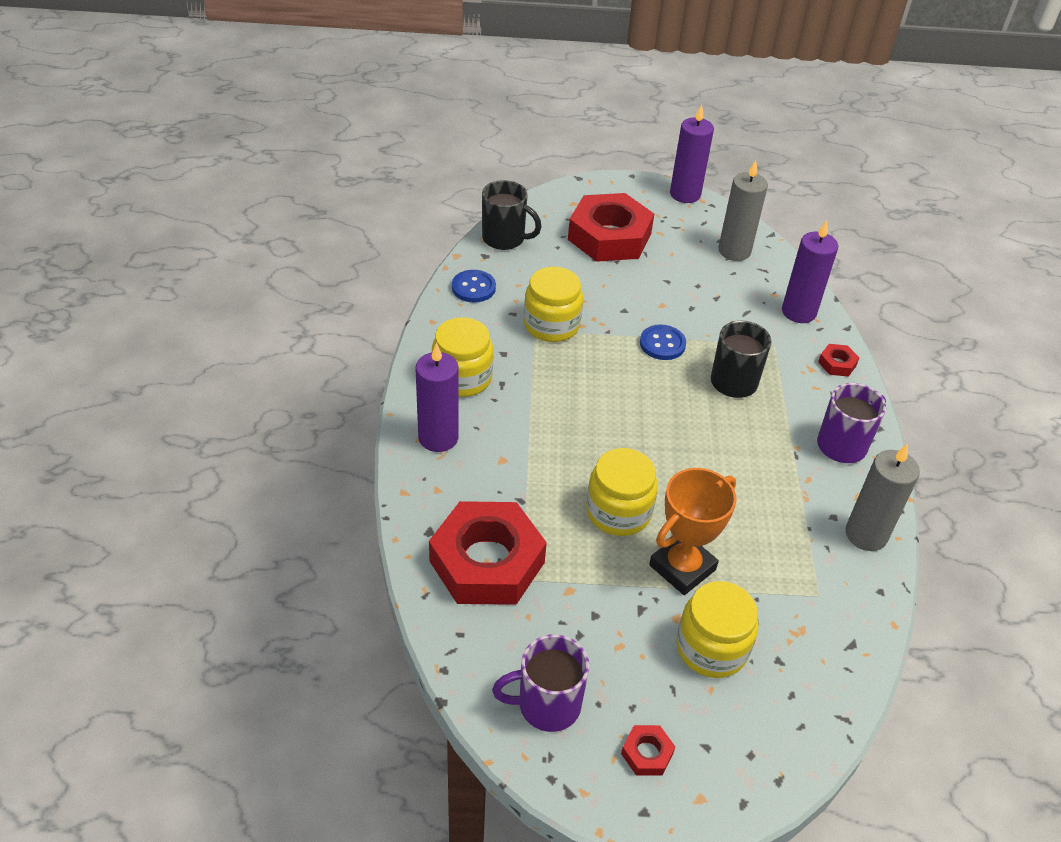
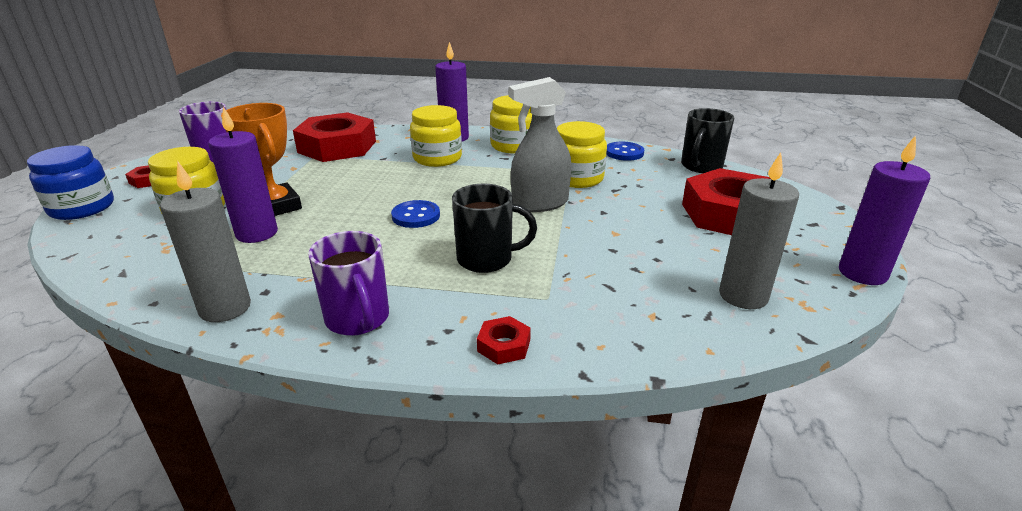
camera: 100 degrees right, 15 degrees down
yellow jar [586,448,658,536] -> yellow jar moved to [410,105,462,167]
blue button [640,325,686,360] -> blue button moved to [391,200,440,228]
purple candle [782,220,838,323] -> purple candle moved to [208,107,278,243]
none -> blue jar [27,145,114,220]
none -> grey spray bottle [509,77,571,212]

